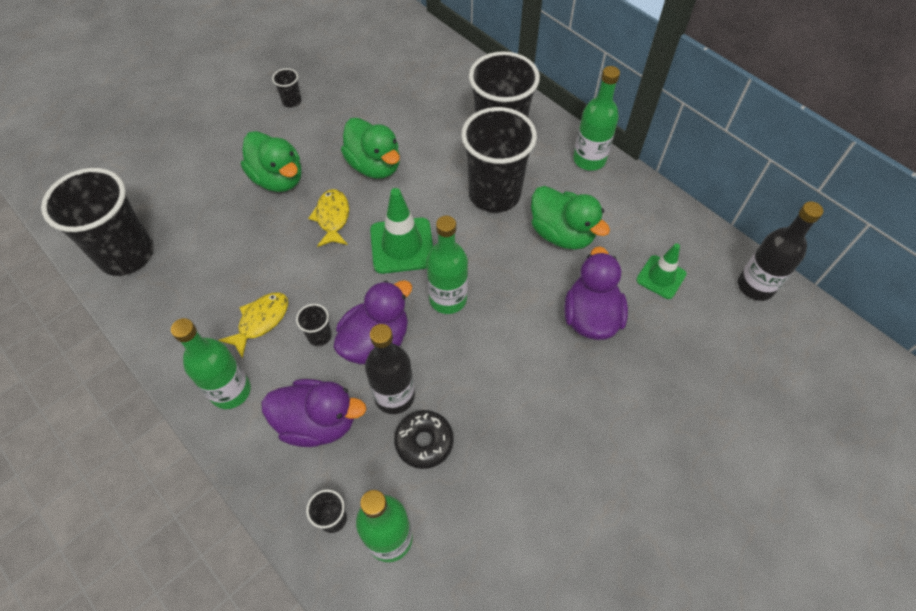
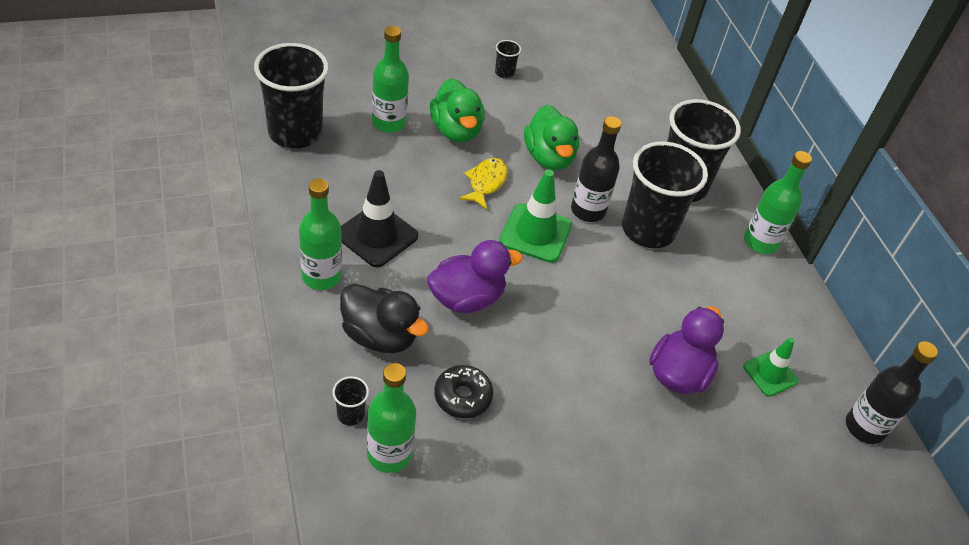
camera: 20 degrees right, 10 degrees down
yellow fish [219,292,288,358] -> black traffic cone [341,170,418,267]
purple duck [261,379,366,447] -> black duck [340,284,429,353]
black cup [296,304,332,346] -> none
black bottle [365,324,415,414] -> black bottle moved to [571,116,621,222]
green bottle [426,216,468,314] -> green bottle moved to [372,26,409,133]
green duck [531,186,610,250] -> none

